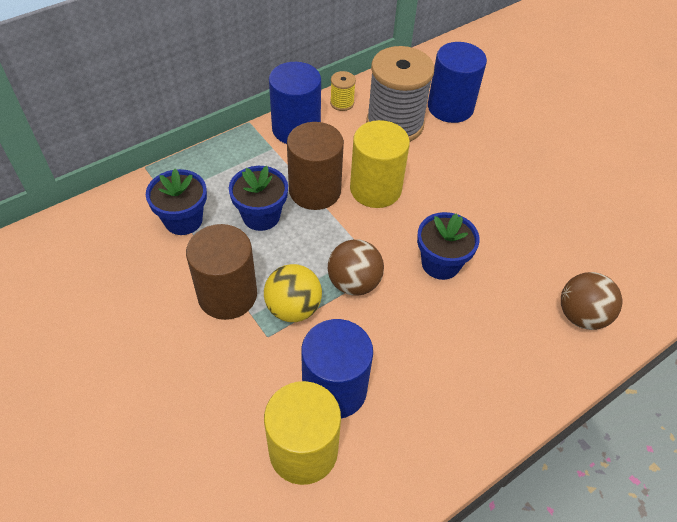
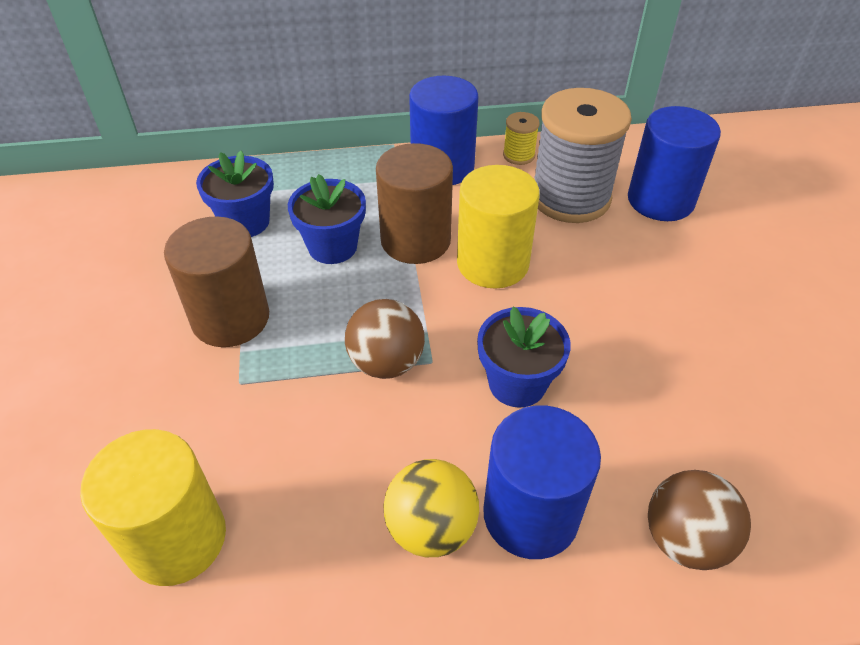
camera: 30 degrees right, 5 degrees down
yellow ball [264,264,322,322] -> yellow ball moved to [383,459,479,557]
blue cylinder [301,319,373,418] -> blue cylinder moved to [483,405,601,559]

